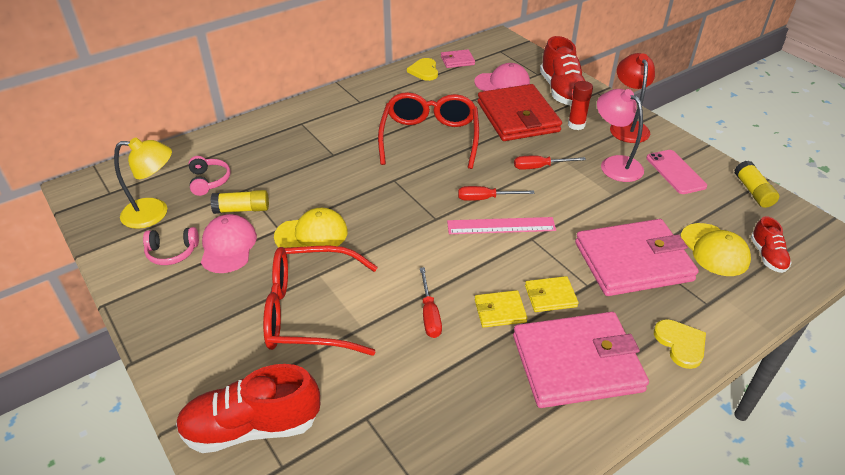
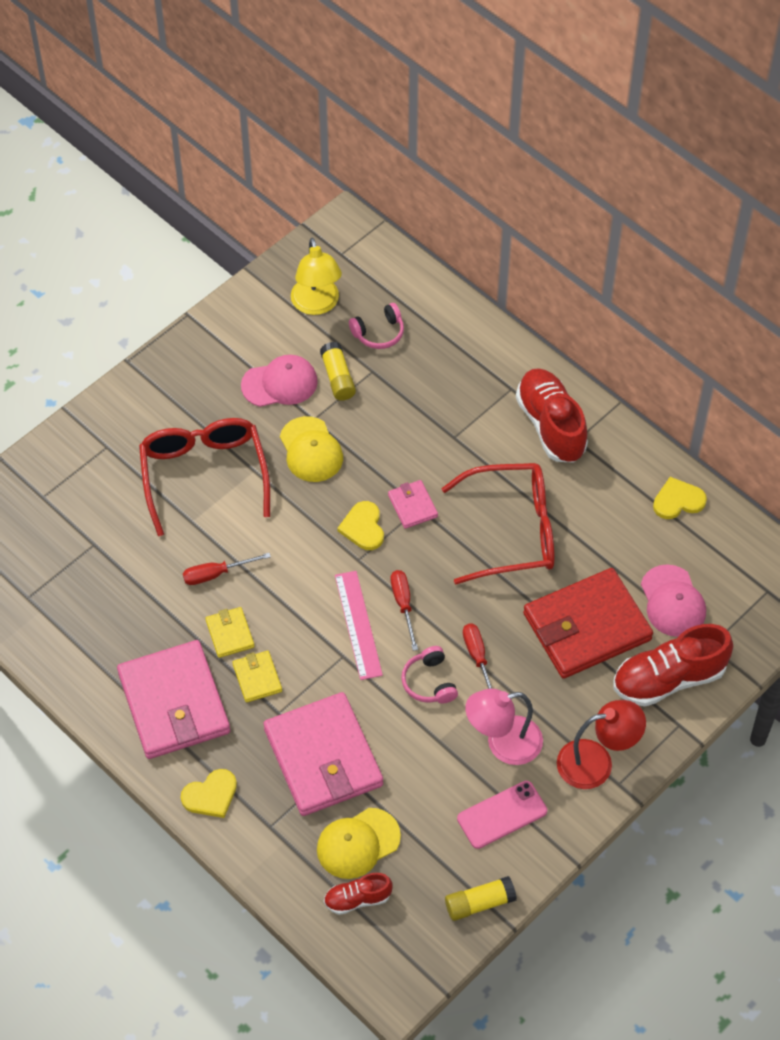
camera: 80 degrees right, 15 degrees up
pink headphones [143,227,199,265] -> pink headphones moved to [401,646,458,704]
red shoe [176,364,320,453] -> red shoe moved to [516,368,588,463]
pink wallet [441,49,475,68] -> pink wallet moved to [388,480,438,529]
red glue stick [568,81,593,130] -> none
pink lamp [597,89,644,182] -> pink lamp turned 150 degrees counterclockwise [465,689,543,765]
none -> yellow heart [337,501,384,550]

